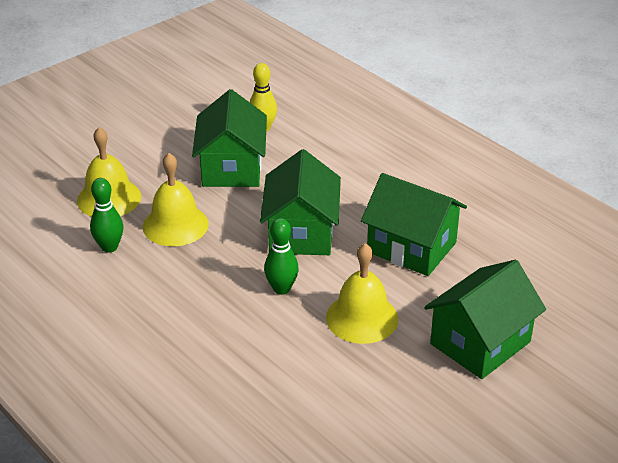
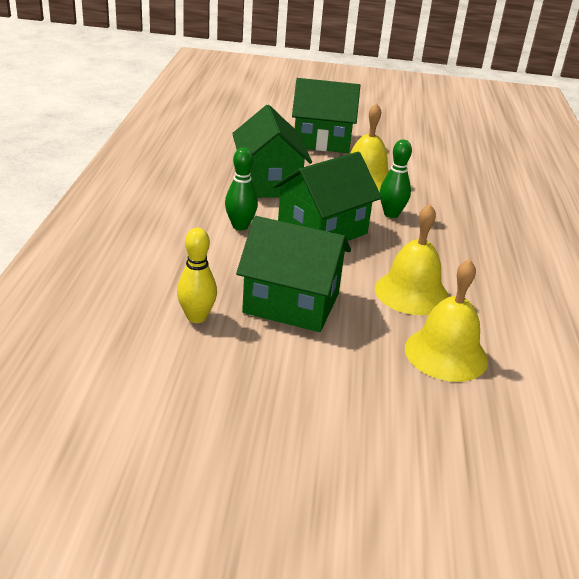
camera: 135 degrees left, 5 degrees down
green bowling pin [90,178,123,253] -> green bowling pin moved to [225,148,258,230]
green house [192,89,267,187] -> green house turned 60 degrees clockwise [236,216,351,332]

